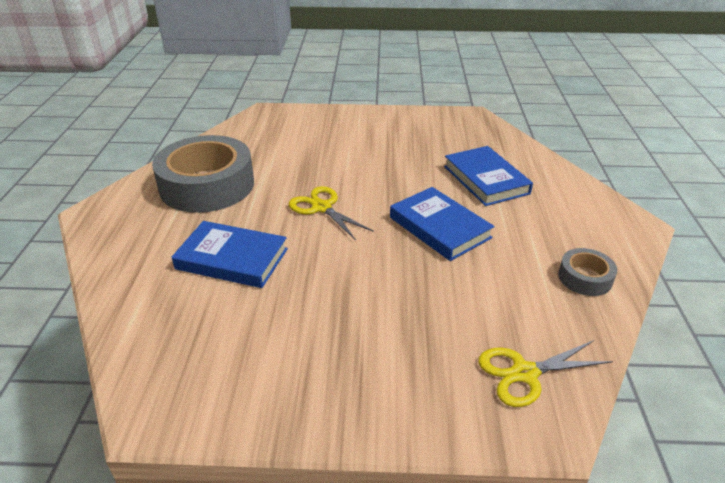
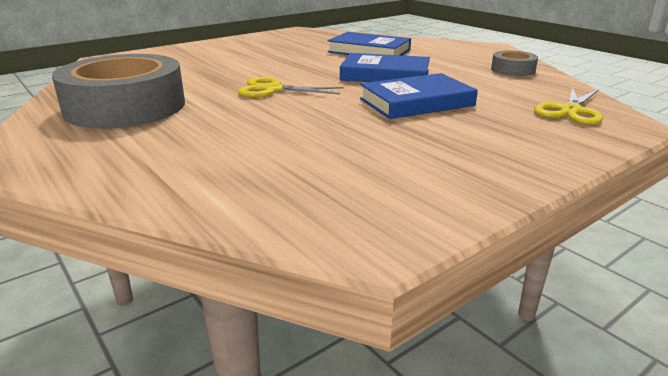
camera: 40 degrees left, 10 degrees down
blue book [172,221,288,288] -> blue book moved to [360,73,478,119]

